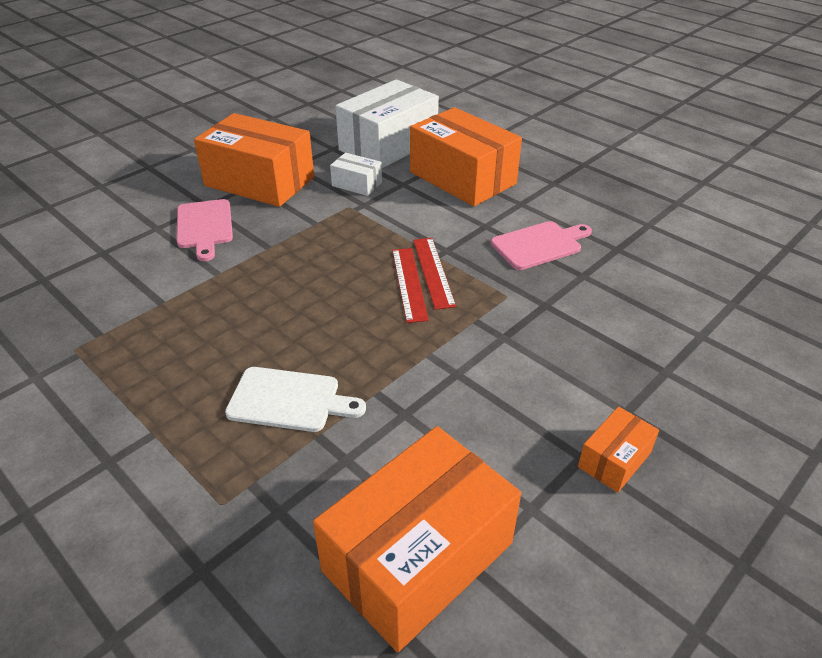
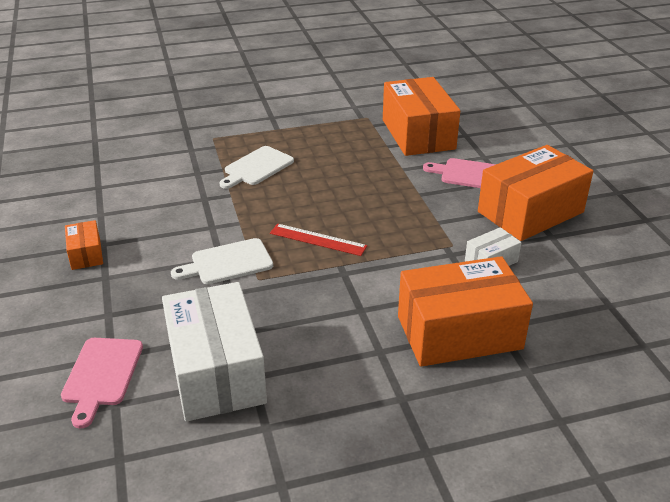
camera: 120 degrees right, 5 degrees down
orange box [313,426,521,652] -> orange box moved to [383,77,460,156]
white box [335,80,439,168] -> white box moved to [162,282,267,422]
red ruler [413,238,456,310] -> none
pink cutting board [491,221,592,270] -> pink cutting board moved to [61,338,143,428]
none -> white cutting board [171,238,273,284]

